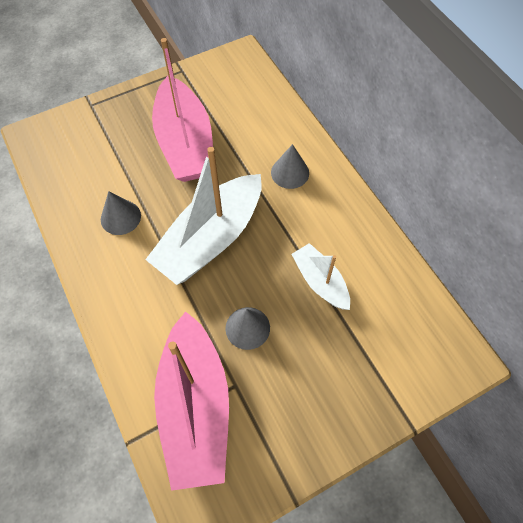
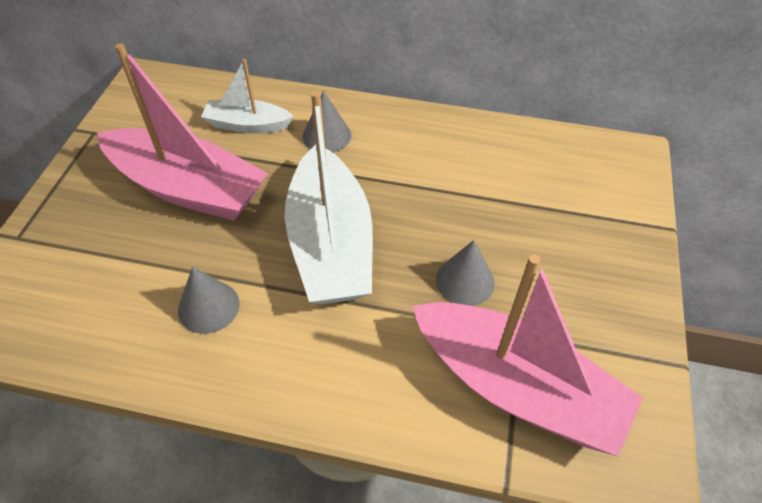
camera: 50 degrees left, 10 degrees down
white boat [291,243,350,310] -> white boat moved to [201,59,294,133]

